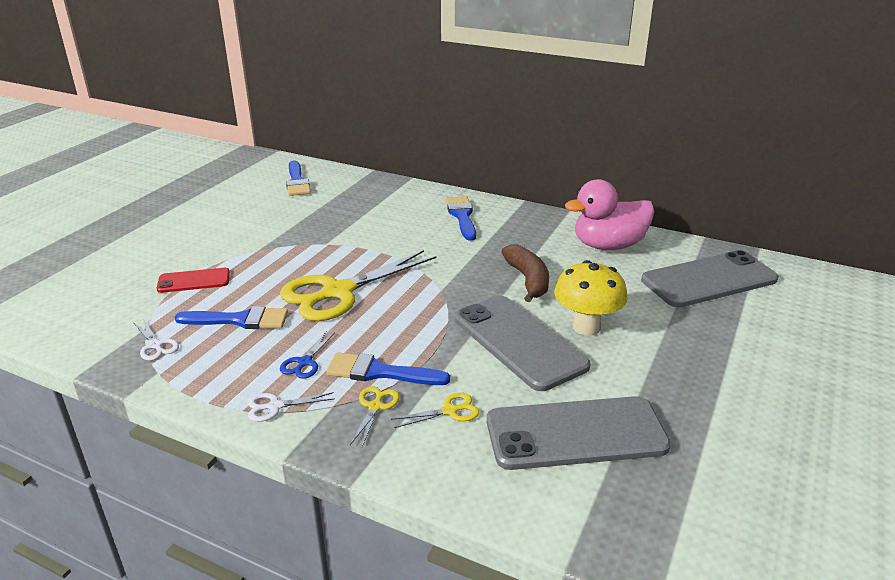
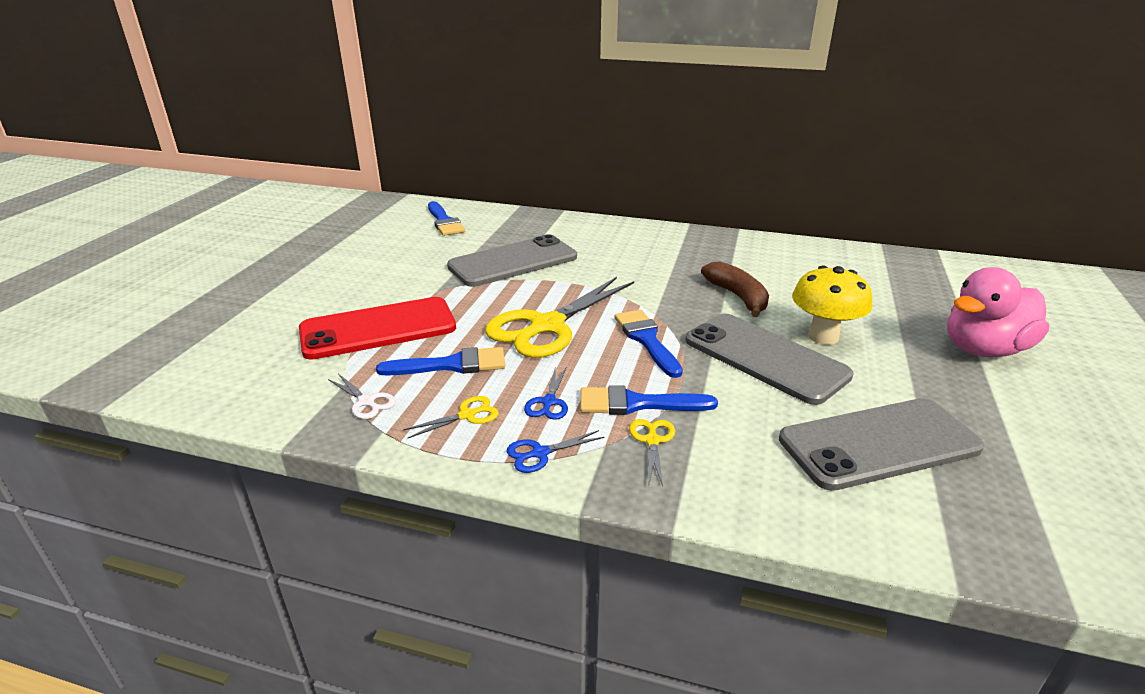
camera: 10 degrees left, 0 degrees up
red phone [157,268,230,293] -> red phone [299,297,456,360], size x1.90
white scissors [248,392,335,422] -> blue scissors [507,430,605,473]
yellow scissors [391,393,479,428] -> yellow scissors moved to [403,396,499,438]
blue brush [445,196,476,241] -> blue brush moved to [615,310,683,378]
pink duck [565,179,655,250] -> pink duck moved to [947,267,1049,357]
grey phone [641,250,779,307] -> grey phone moved to [447,234,577,287]

